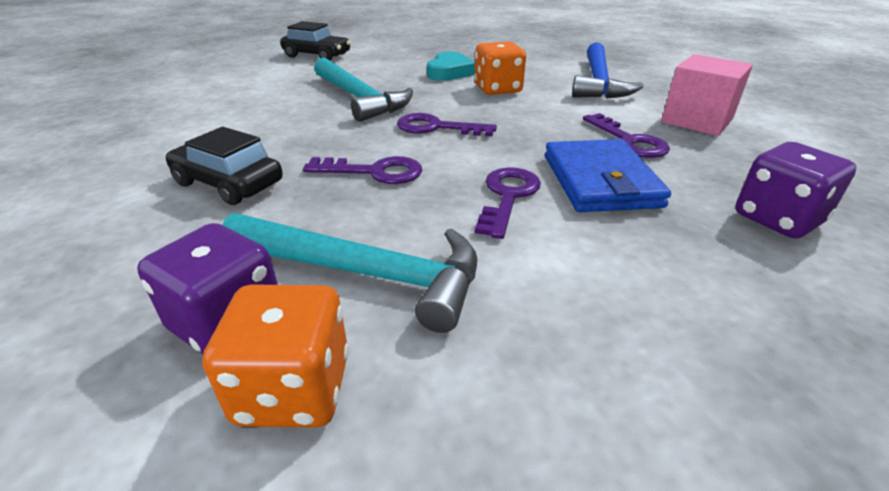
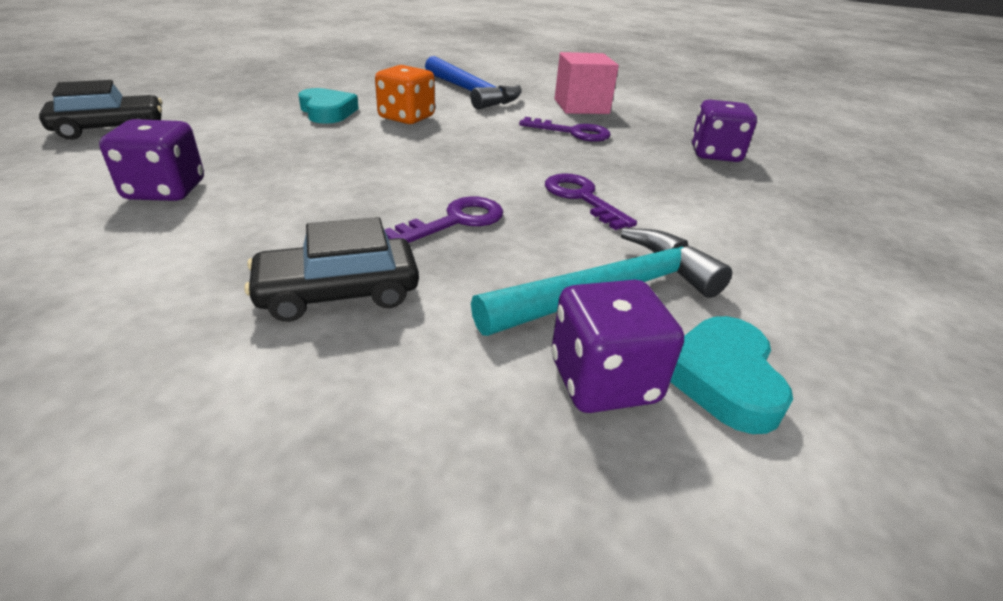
camera: 50 degrees left, 0 degrees up
orange dice [202,285,349,428] -> turquoise heart [670,316,793,434]
turquoise hammer [314,58,413,122] -> none
purple key [397,113,497,137] -> none
blue wallet [545,139,671,212] -> none
none -> purple dice [99,119,204,201]

